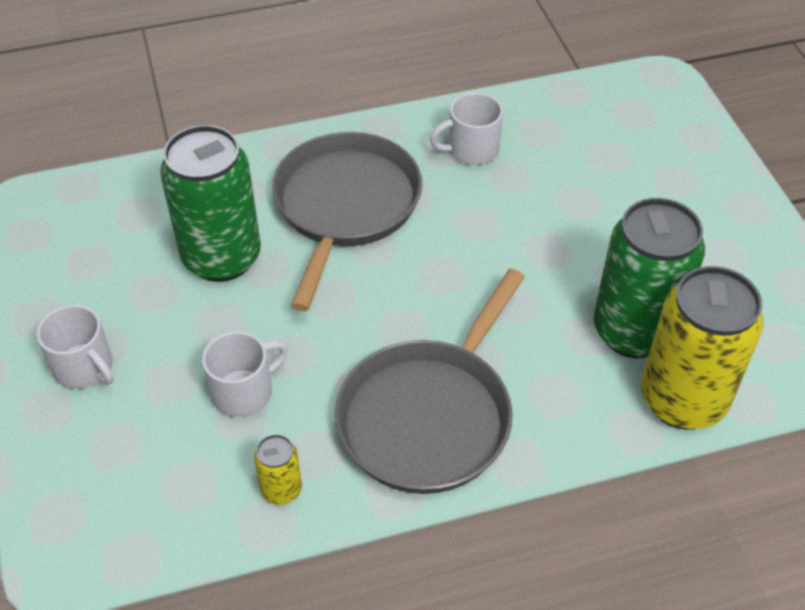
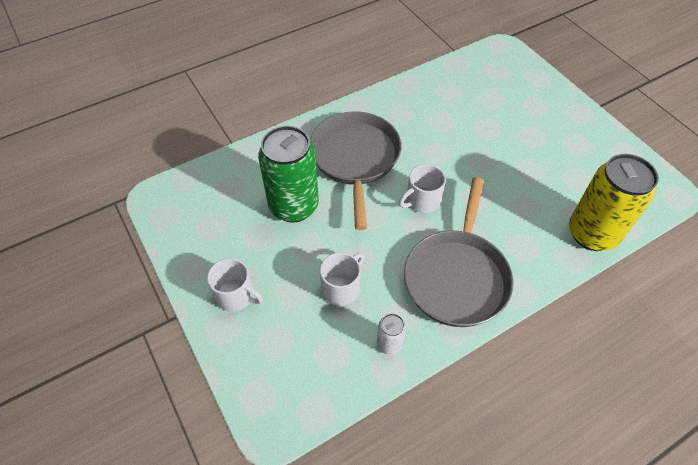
camera: 15 degrees left, 5 degrees up
yellow can [254,434,302,505] -> white can [377,314,406,355]
white mug [430,93,503,165] -> white mug moved to [399,164,446,213]
green can [594,198,705,358] -> none

